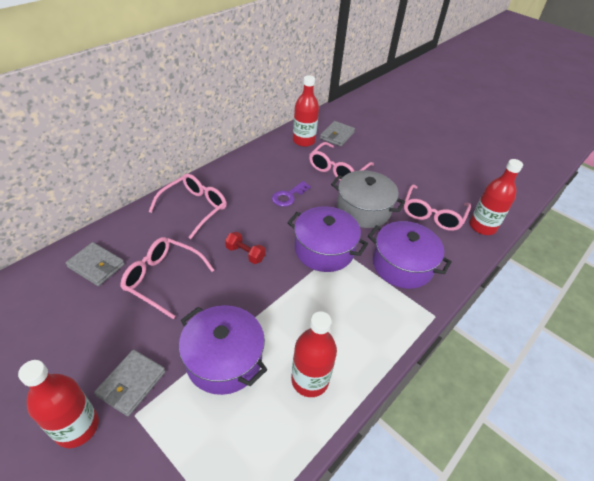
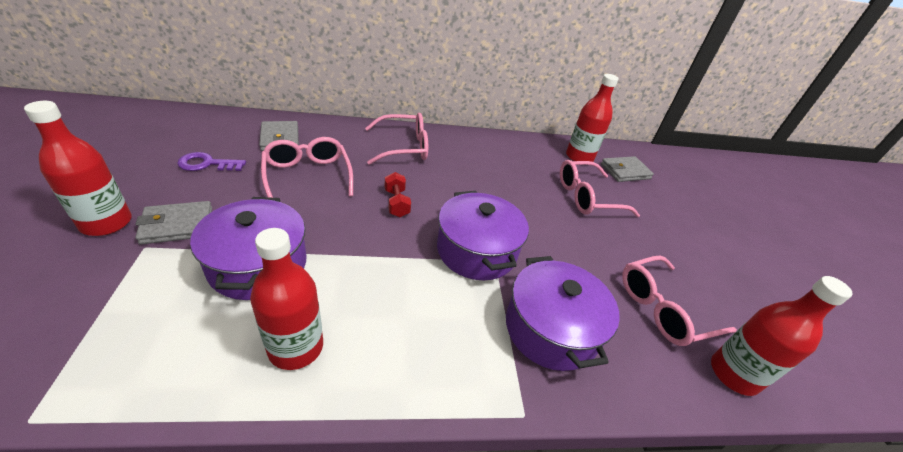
camera: 40 degrees right, 5 degrees down
purple key [272,181,311,207] -> purple key moved to [177,152,246,171]
grey pot [331,170,405,228] -> none

